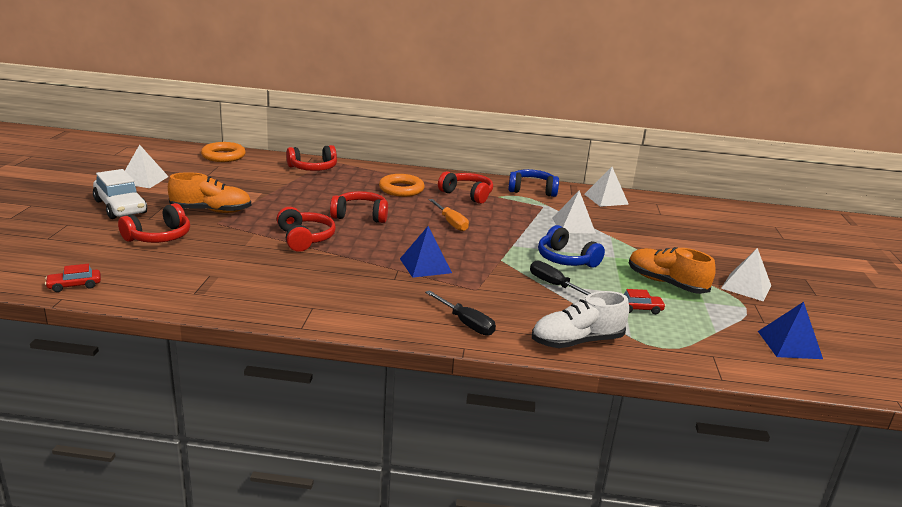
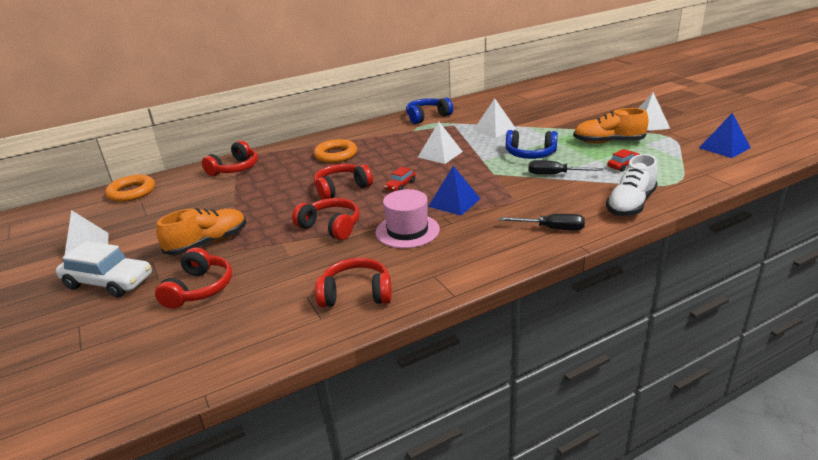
camera: 30 degrees left, 5 degrees up
red car [45,264,101,292] -> red car moved to [385,167,416,191]
orange screwdriver [429,199,469,231] -> none
red headphones [438,171,493,204] -> red headphones moved to [315,258,392,307]
white pyramid [584,167,629,207] -> white pyramid moved to [418,122,463,164]
none -> pink hat [376,189,440,248]

